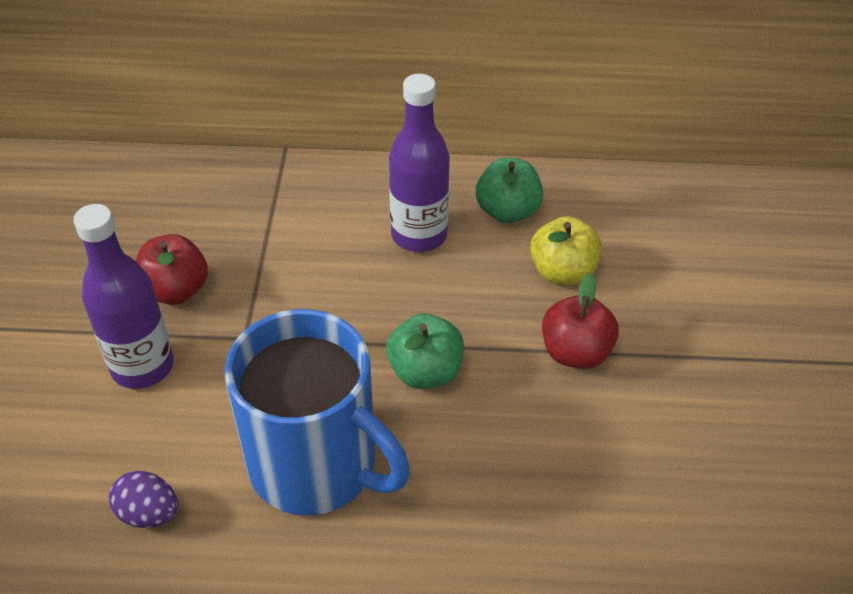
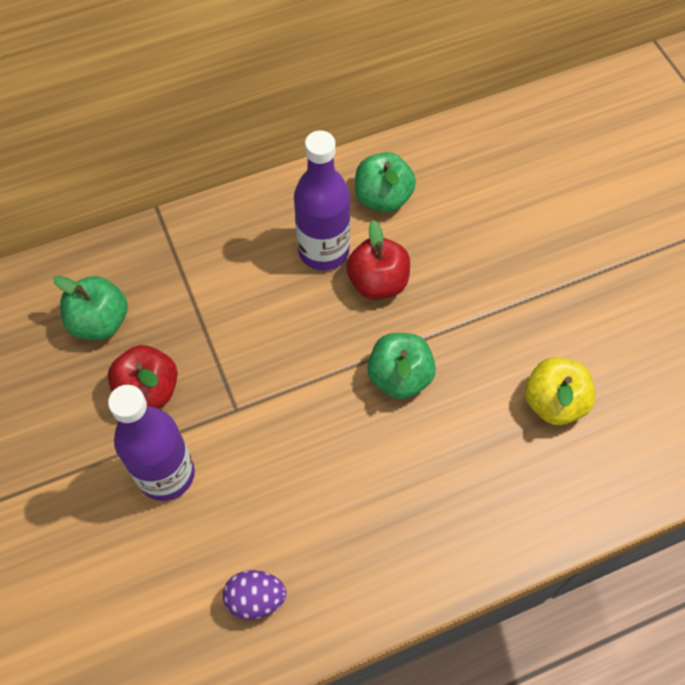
camera: 25 degrees left, 15 degrees up
blue mug [225,309,410,516] -> none
yellow apple [530,216,602,285] -> yellow apple moved to [525,357,595,425]
red apple [542,273,619,369] -> red apple moved to [346,220,410,300]
none -> green apple [53,275,128,340]

